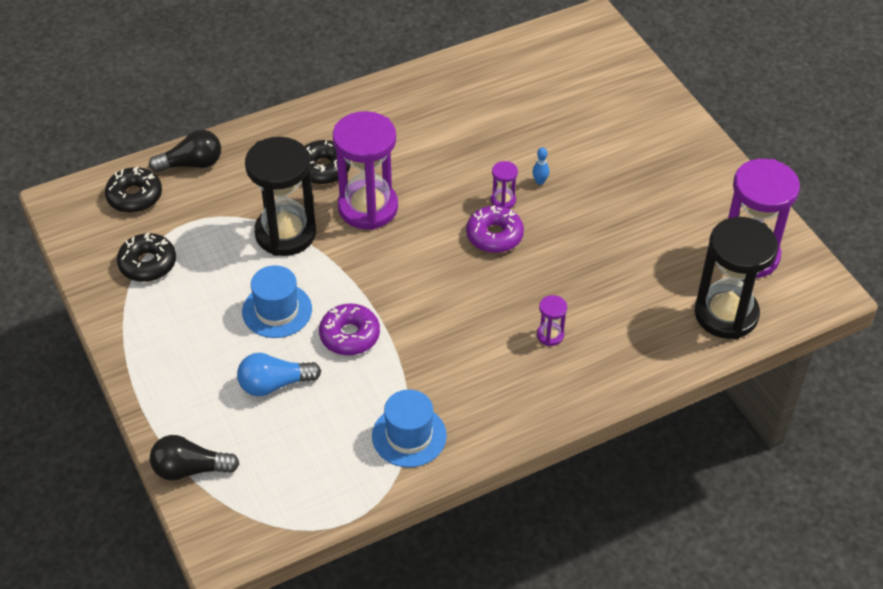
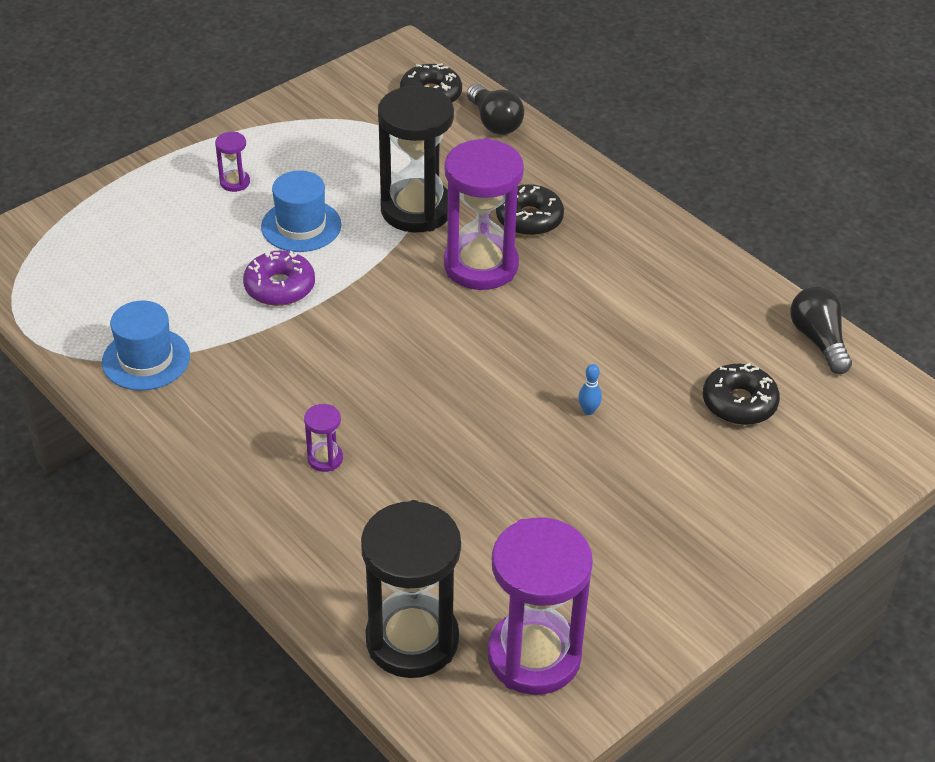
camera: 75 degrees right, 5 degrees down
black donut [117,233,176,282] -> black donut moved to [703,363,780,425]
black light bulb [150,435,239,481] -> black light bulb moved to [790,286,852,374]
blue light bulb [237,353,321,396] -> none
purple donut [466,205,524,253] -> none
purple hourglass [491,161,518,209] -> purple hourglass moved to [215,132,250,192]

